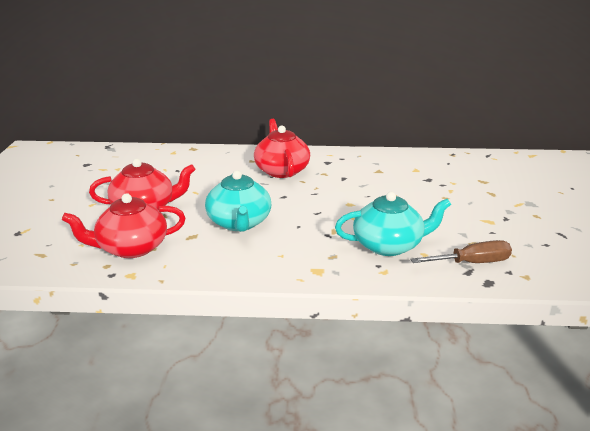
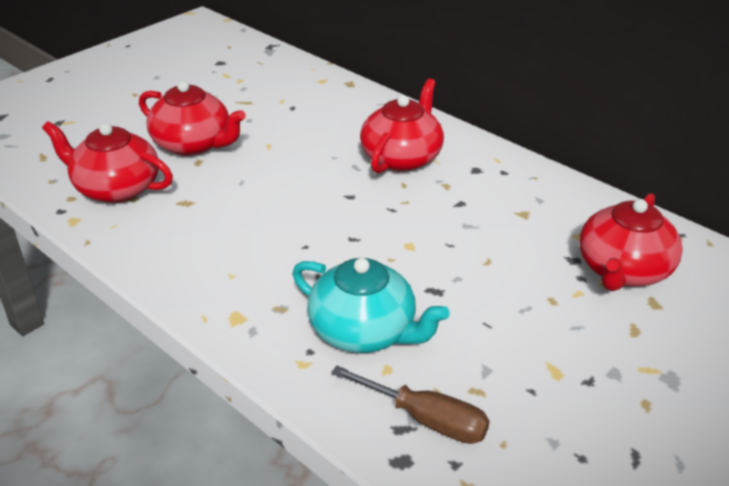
camera: 40 degrees right, 10 degrees up
turquoise teapot [205,170,271,232] -> none
none -> red teapot [579,193,683,291]

